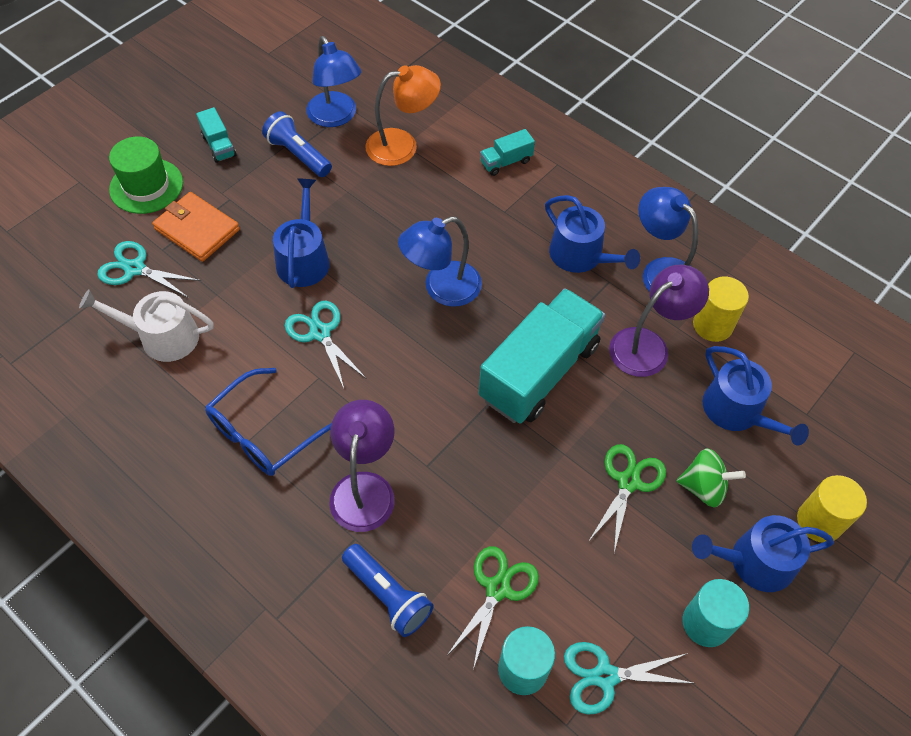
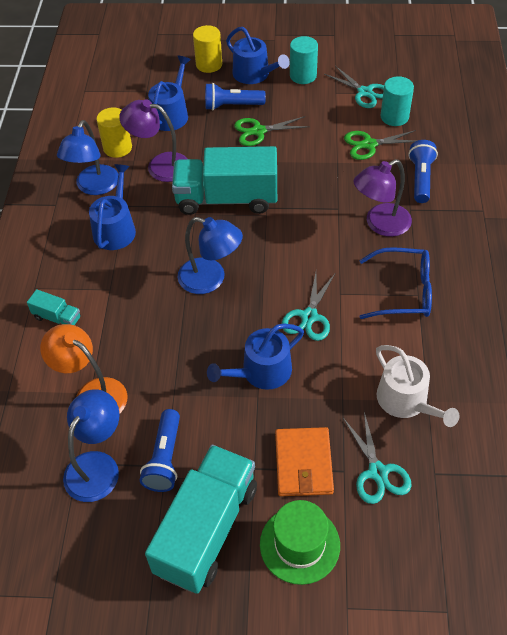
camera: 125 degrees left, 5 degrees down
turquoise truck [196,107,236,163] -> turquoise truck [145,445,257,594], size x2.32
green spinning top [676,448,746,508] -> blue flashlight [205,83,266,110]

